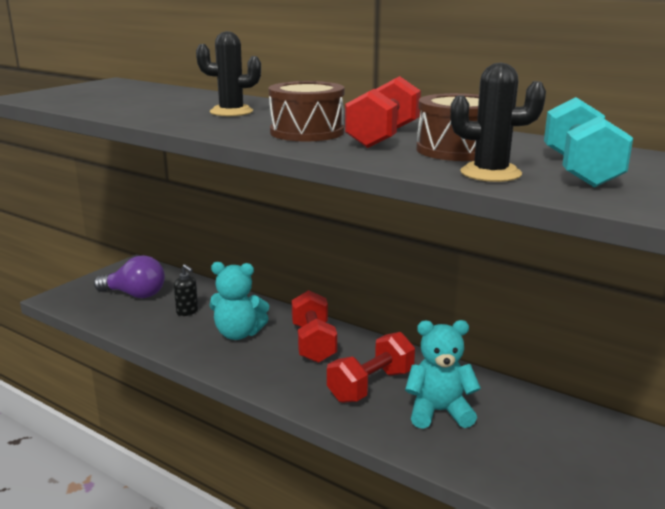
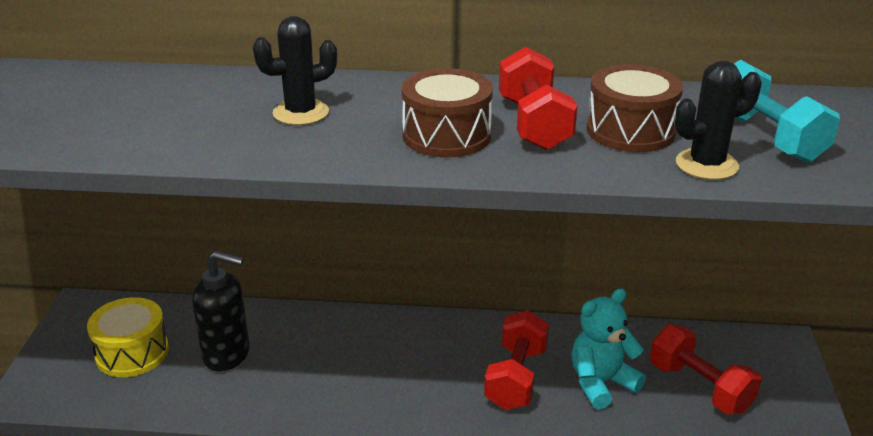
camera: 30 degrees left, 10 degrees up
purple light bulb [94,255,165,298] -> yellow drum [87,297,169,377]
black soap dispenser [174,264,198,316] -> black soap dispenser [192,251,250,372], size x1.85
turquoise teddy bear [209,262,269,340] -> none
red dumbbell [291,290,337,363] -> red dumbbell moved to [650,324,762,414]

